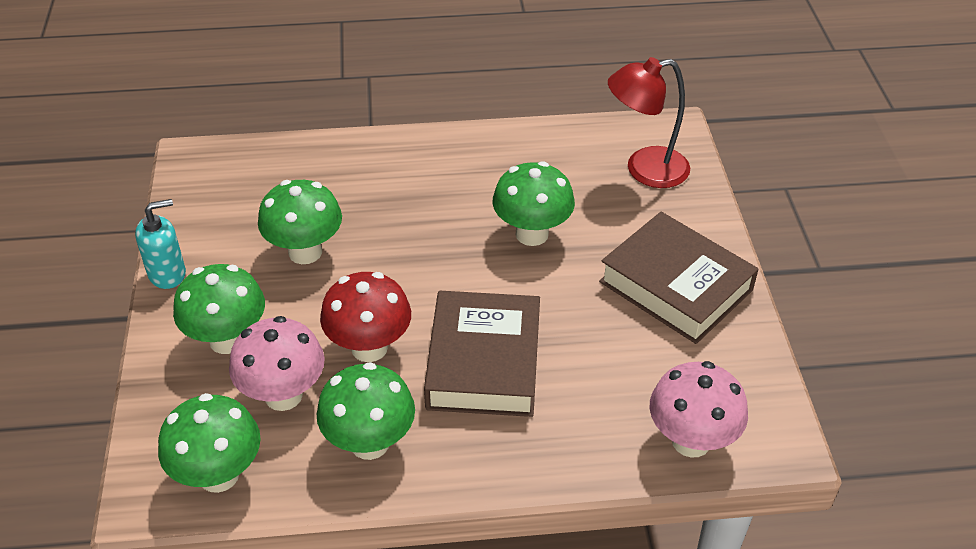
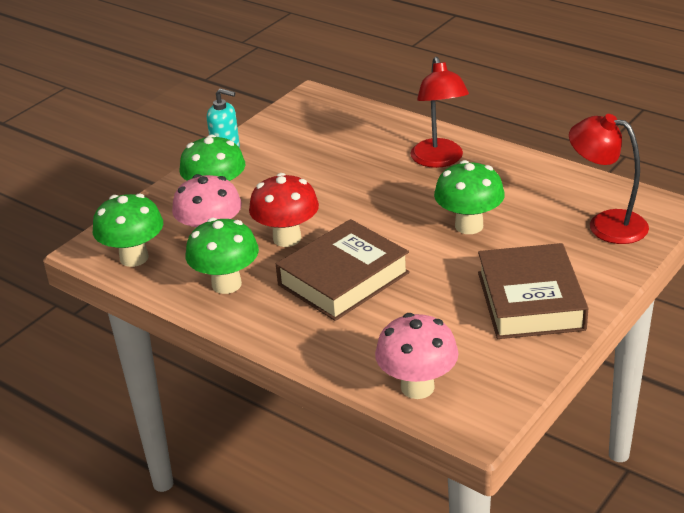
camera: 45 degrees right, 10 degrees down
green mushroom [258,180,342,264] -> none
none -> red lamp [411,57,469,168]

